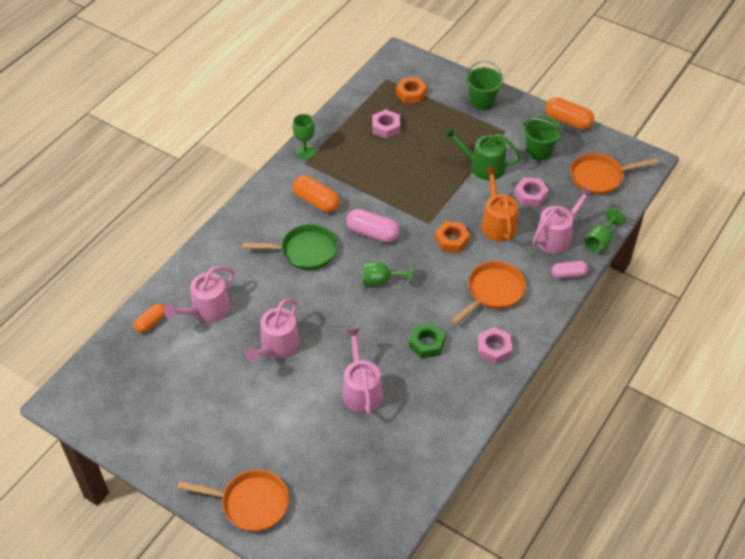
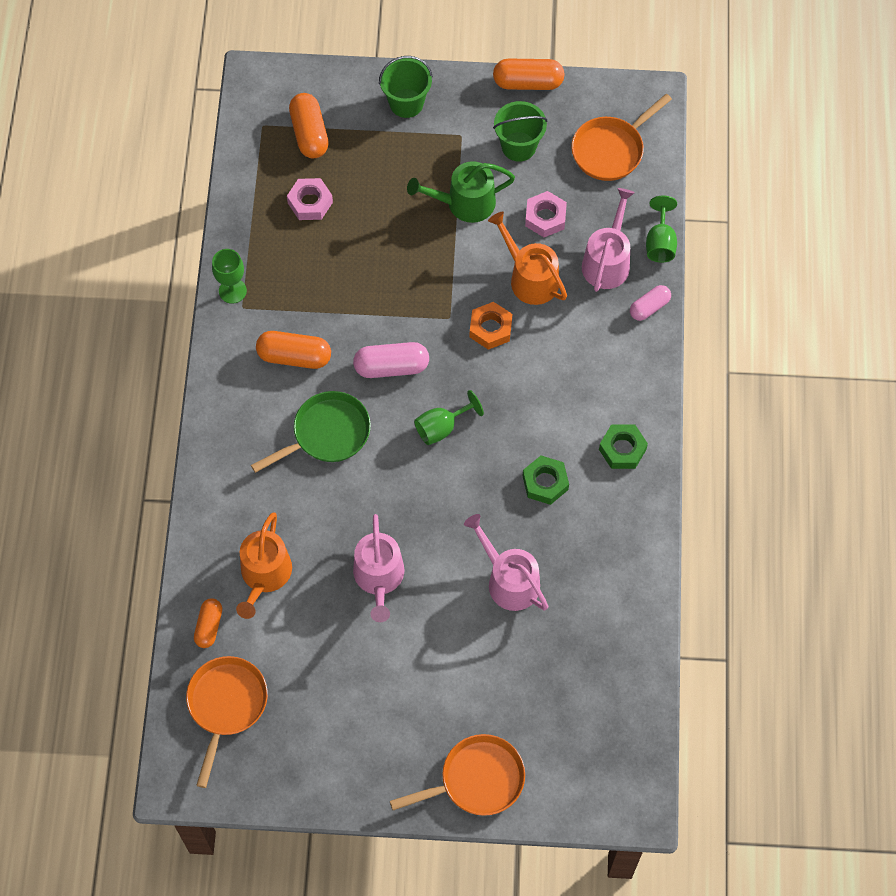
camera: 30 degrees left, 15 degrees up
pink watering can [164,266,235,323] -> orange watering can [236,512,292,619]
orange nut [396,77,427,103] -> orange capsule [289,93,329,159]
orange pan [451,261,526,325] -> orange pan moved to [186,656,268,788]
pink nut [477,327,512,364] -> green nut [599,425,648,469]

